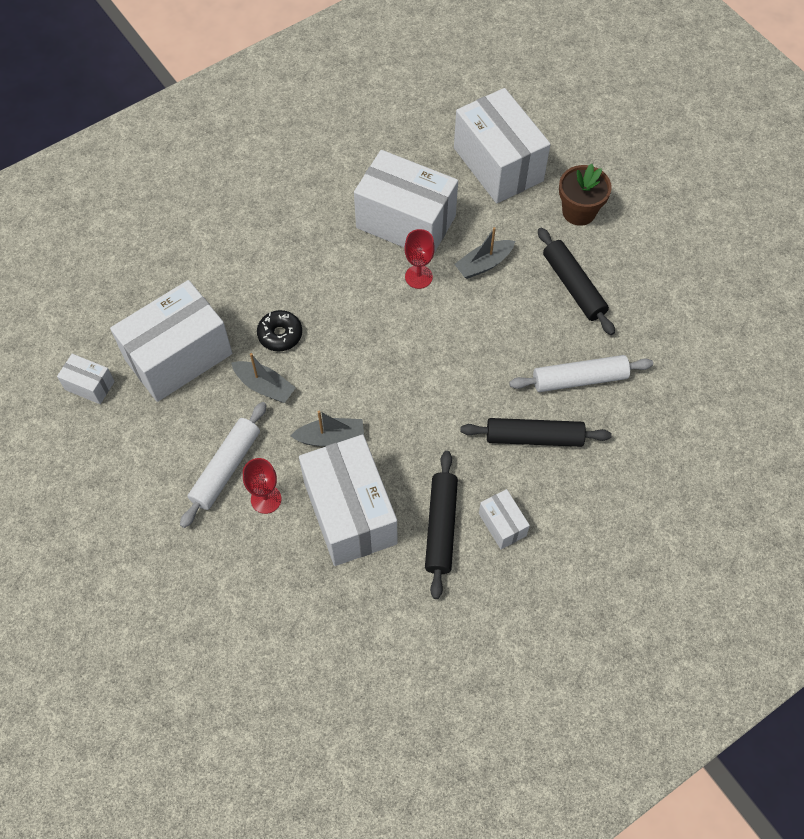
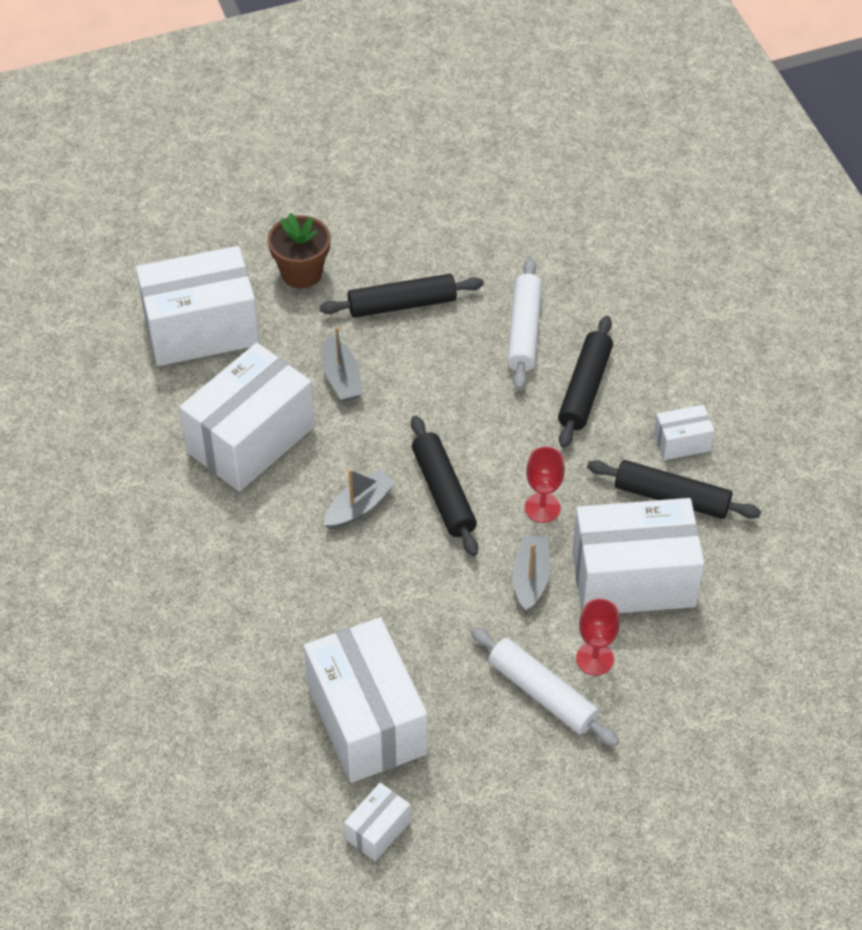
camera: 75 degrees left, 10 degrees down
grey boat [231,353,296,403] -> grey boat moved to [324,469,396,530]
black donut [257,310,302,351] -> none
red goblet [405,229,435,289] -> red goblet moved to [525,447,565,523]
none -> black rolling pin [411,416,478,556]

